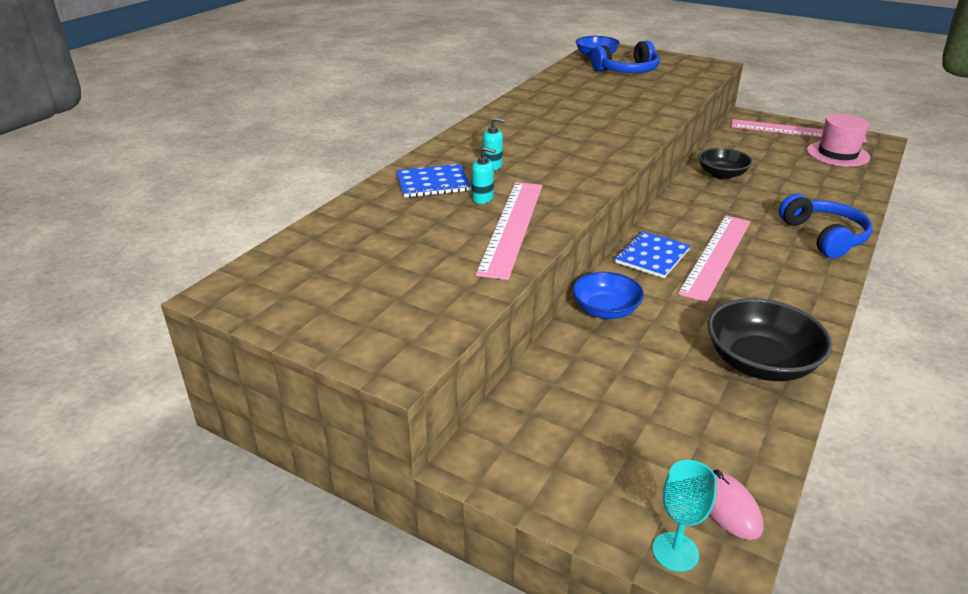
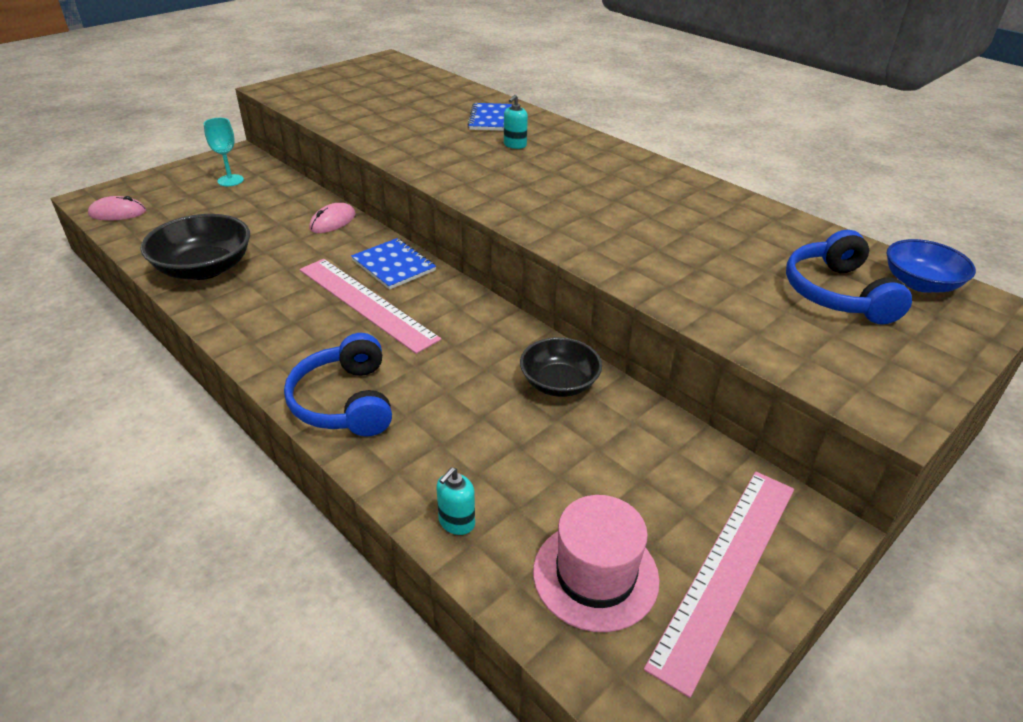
camera: 105 degrees right, 5 degrees up
turquoise soap dispenser [472,147,496,204] -> turquoise soap dispenser moved to [436,467,475,535]
pink ruler [476,182,542,280] -> none
blue bowl [572,272,644,319] -> pink mouse [309,203,356,233]
turquoise goblet [653,460,717,572] -> turquoise goblet moved to [204,118,244,186]
blue headphones [779,194,872,258] -> blue headphones turned 75 degrees clockwise [284,333,392,436]

